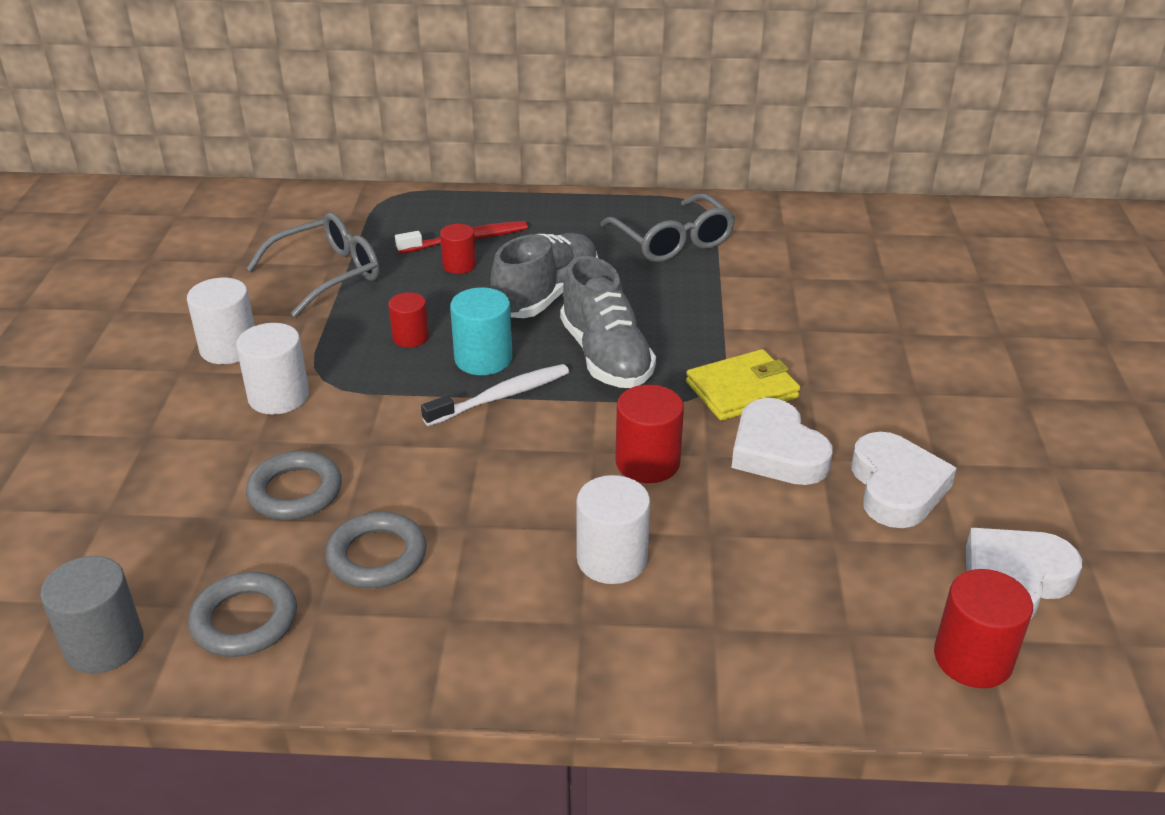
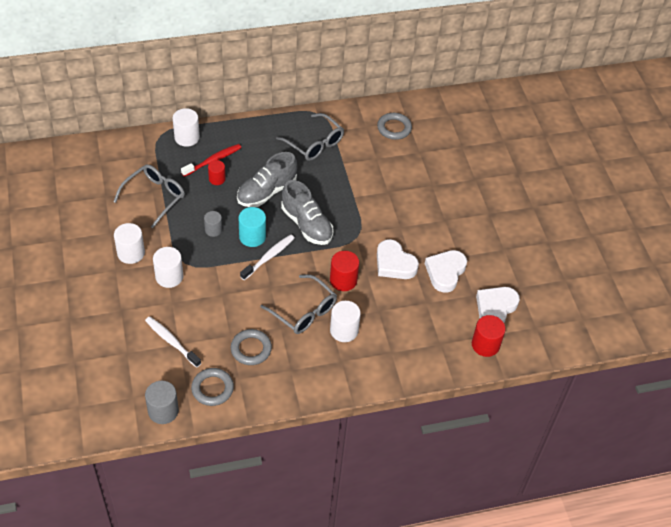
camera: 20 degrees left, 15 degrees up
grey ring [246,451,342,520] -> grey ring moved to [377,113,412,140]
red cylinder [388,292,429,347] -> grey cylinder [204,211,222,237]
grey shoe [490,233,598,318] -> grey shoe turned 150 degrees counterclockwise [237,152,297,207]
yellow wallet [686,349,800,421] -> none
white heart [852,432,956,528] -> white heart turned 135 degrees counterclockwise [425,250,467,293]
none -> white toothbrush [145,317,201,368]
none -> white cylinder [172,108,200,147]
none -> grey glasses [260,274,337,334]

